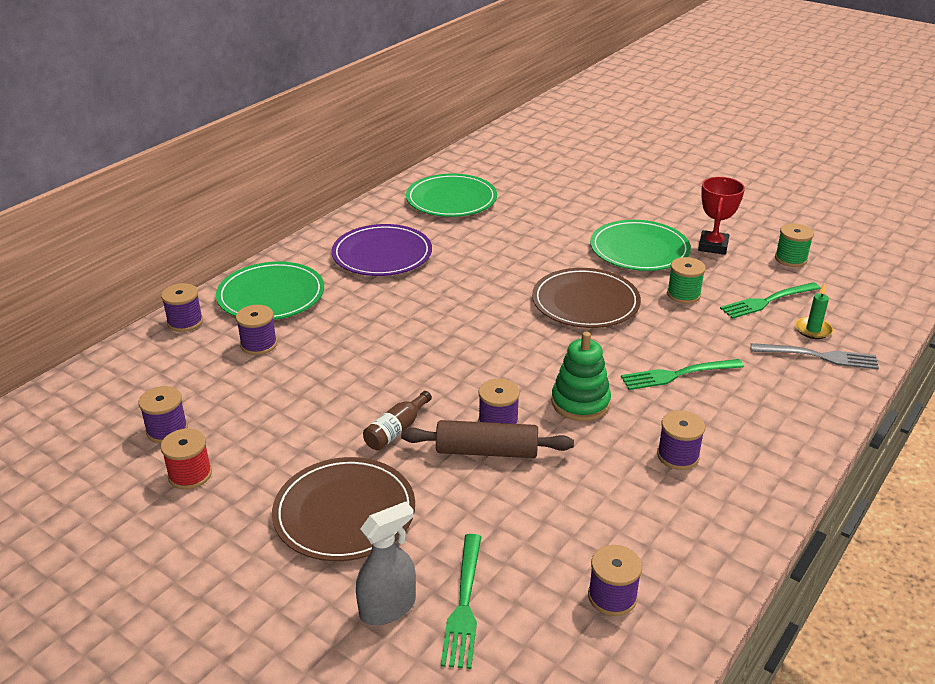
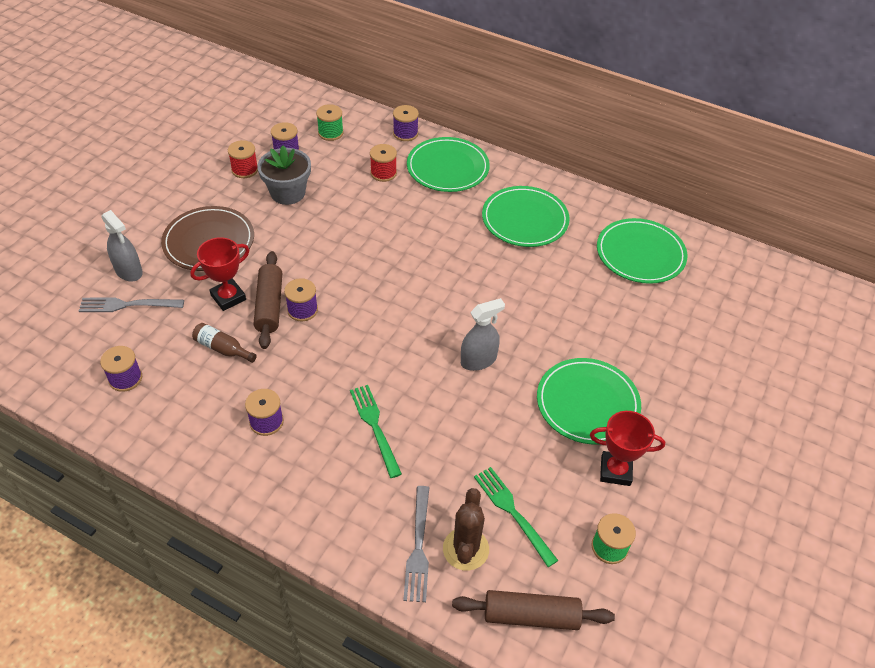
camera: 80 degrees right, 15 degrees up
purple spool [236,305,277,355] -> red spool [370,144,397,182]
purple plate [331,224,432,276] -> green plate [482,186,570,247]
brown bottle [363,391,432,450] -> brown bottle moved to [192,323,257,363]
green fork [441,534,481,669] -> grey fork [79,297,184,312]
brown plate [532,268,641,328] -> grey spray bottle [461,298,505,371]
green stacking toy [551,332,611,421] -> none
green spool [667,257,706,304] -> green spool moved to [316,104,344,141]
green candle [795,284,833,339] -> brown cactus [443,488,489,571]
none -> red trophy [190,237,249,311]
none -> grey flower pot [257,145,311,205]
none -> brown rolling pin [452,590,615,630]

